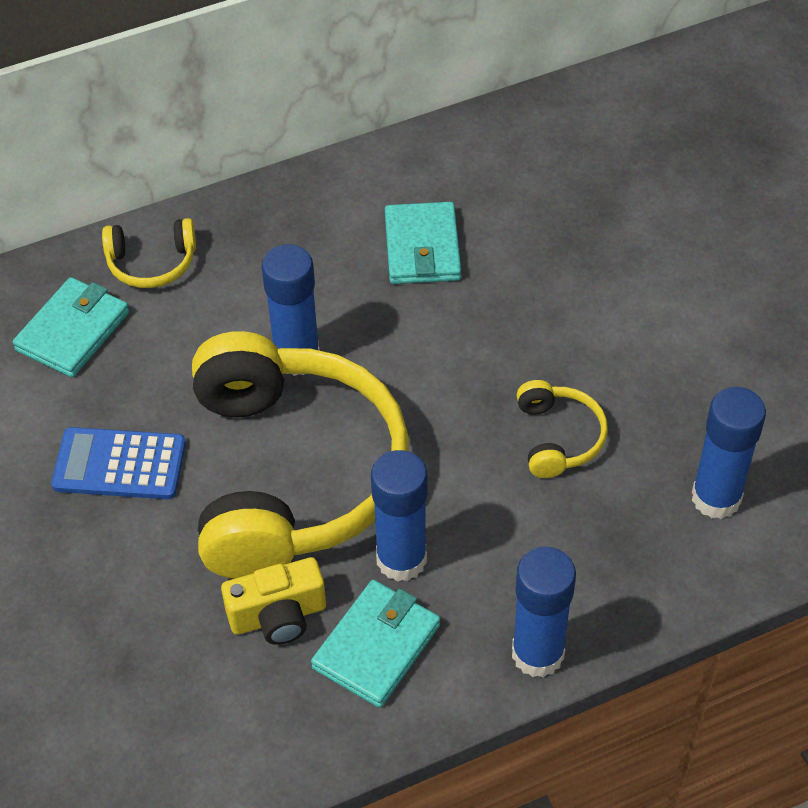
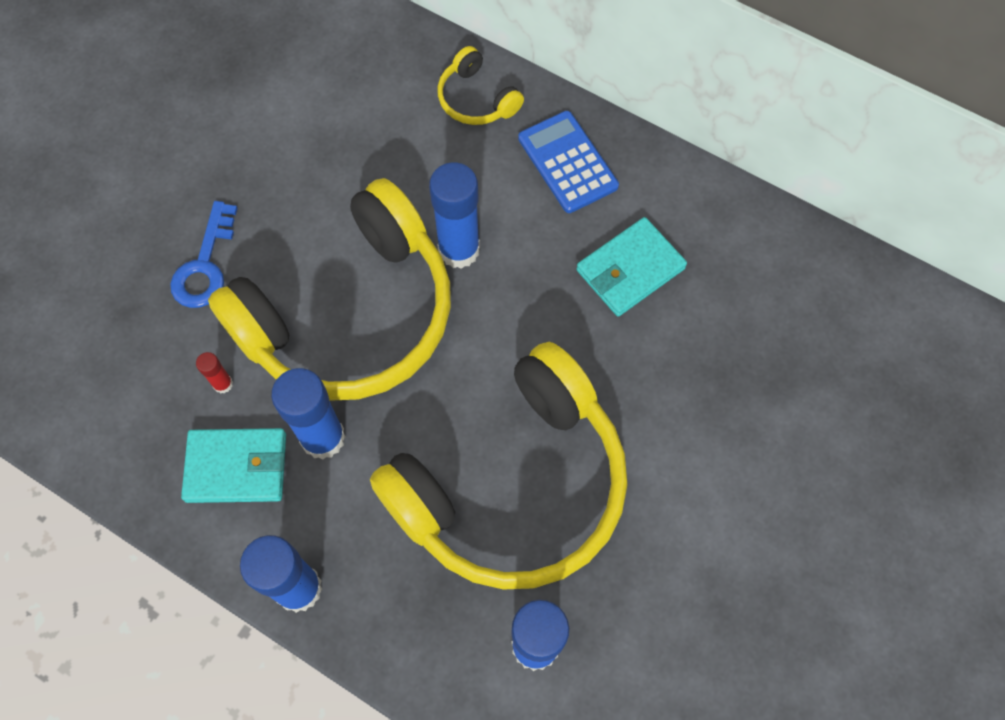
camera: 55 degrees right, 15 degrees up
turquoise wallet [13,277,129,377] -> none
blue calculator [51,427,186,499] -> blue calculator moved to [518,111,619,213]
yellow camera [221,557,326,645] -> red glue stick [196,352,233,394]
yellow headphones [517,380,608,478] -> yellow headphones [370,342,627,590], size x2.44
none -> blue key [170,201,238,308]

